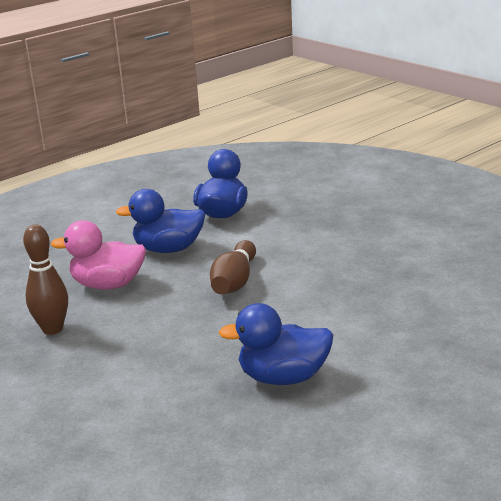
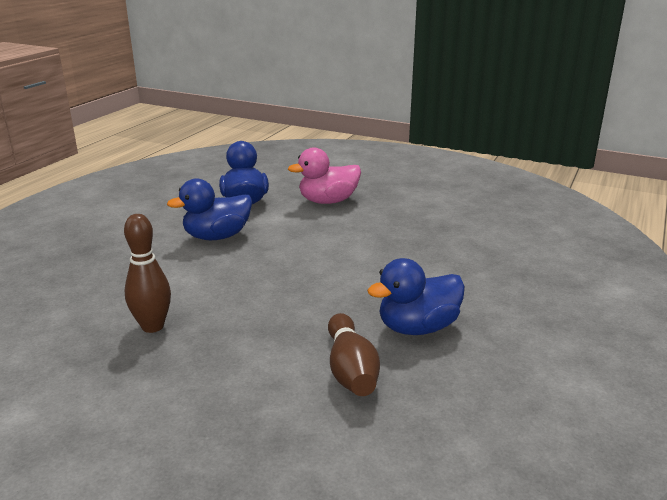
camera: 25 degrees left, 0 degrees up
pink duck [51,220,146,290] -> pink duck moved to [288,147,361,204]
brown bowling pin [210,240,256,294] -> brown bowling pin moved to [328,313,380,396]

